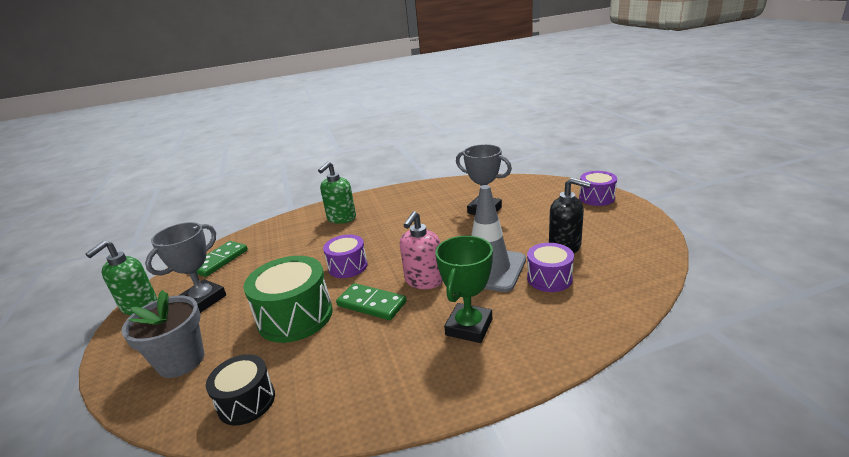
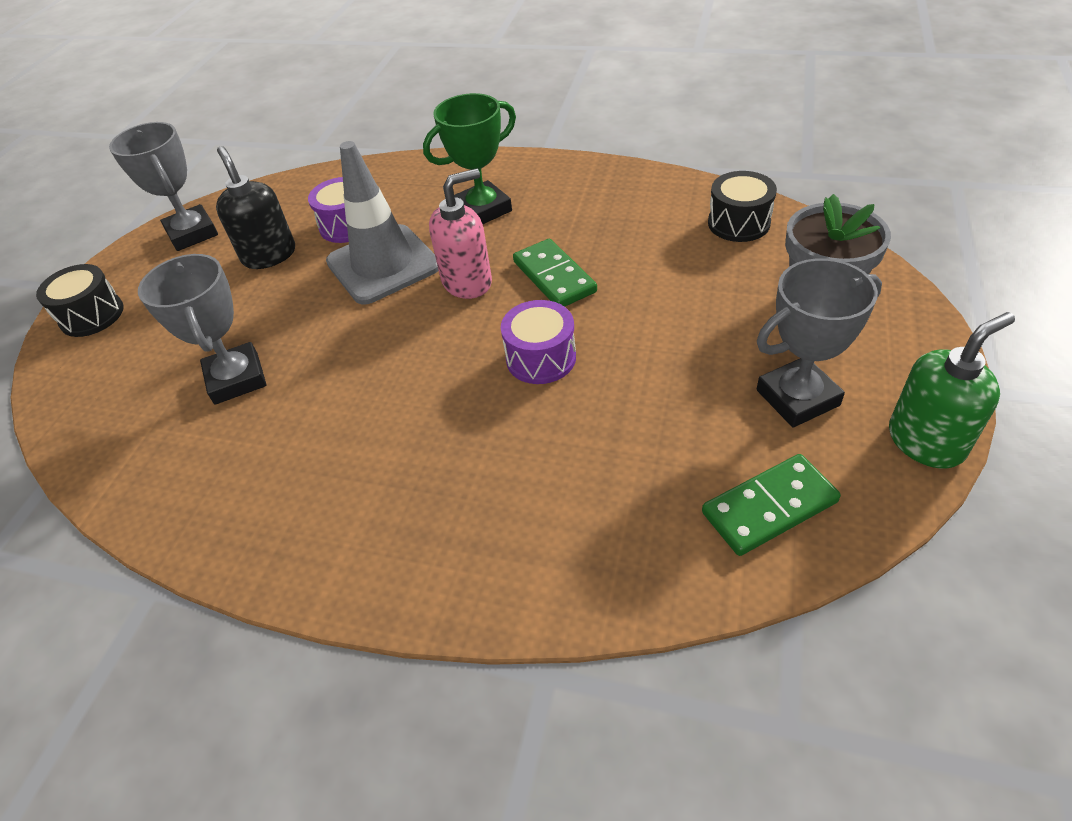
camera: 145 degrees left, 20 degrees up
green drum [243,256,333,343] -> none
green soap dispenser [318,161,356,224] -> none
purple drum [579,171,617,206] -> black drum [36,264,124,337]
none -> grey trophy [109,122,218,251]

